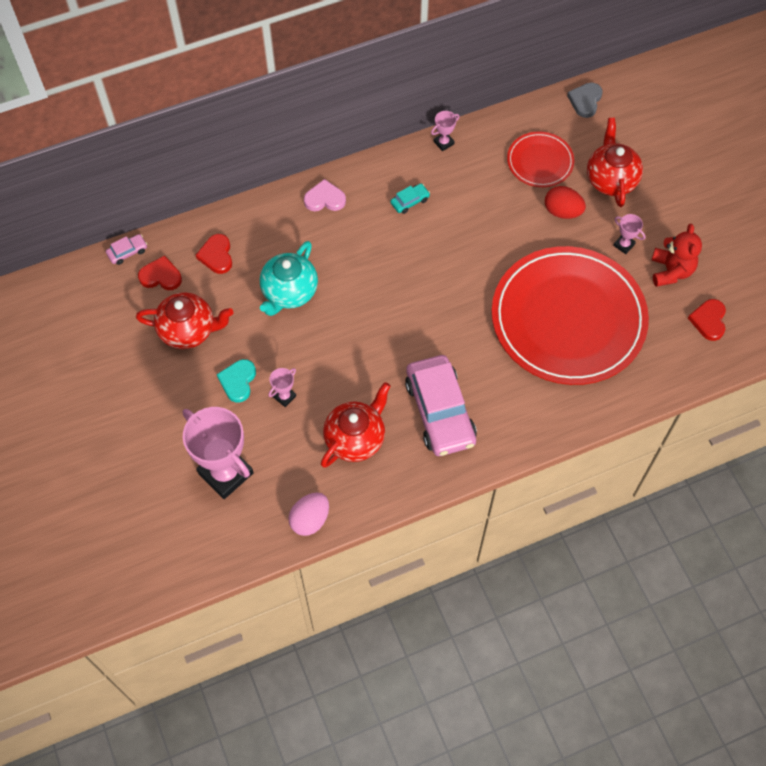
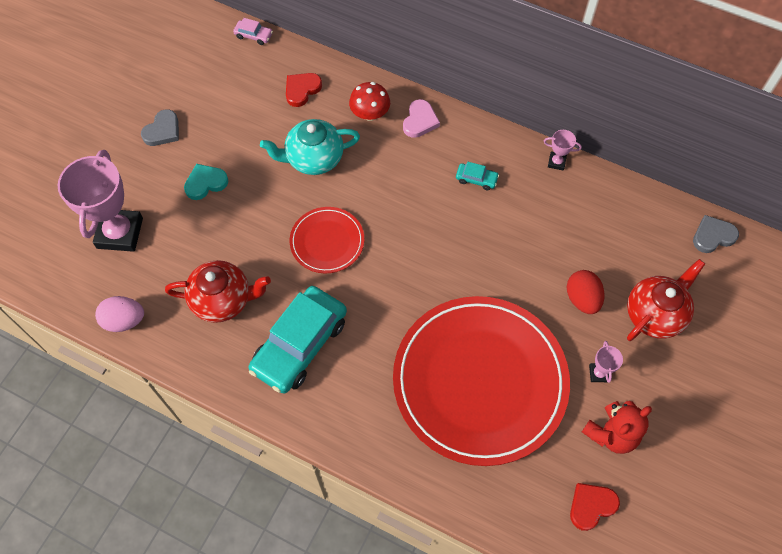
camera: 50 degrees right, 0 degrees up
red teapot [136,292,234,349] -> none
red heart [138,255,182,290] -> none
pink trophy [268,368,296,407] -> none
pink heart [304,179,346,211] -> pink heart turned 60 degrees clockwise [403,99,440,138]
pink car [405,355,477,456] -> turquoise car [249,286,347,394]
red plate [507,132,574,187] -> red plate moved to [290,207,364,273]
none -> grey heart [141,109,179,146]
none -> red mushroom [349,82,390,121]

